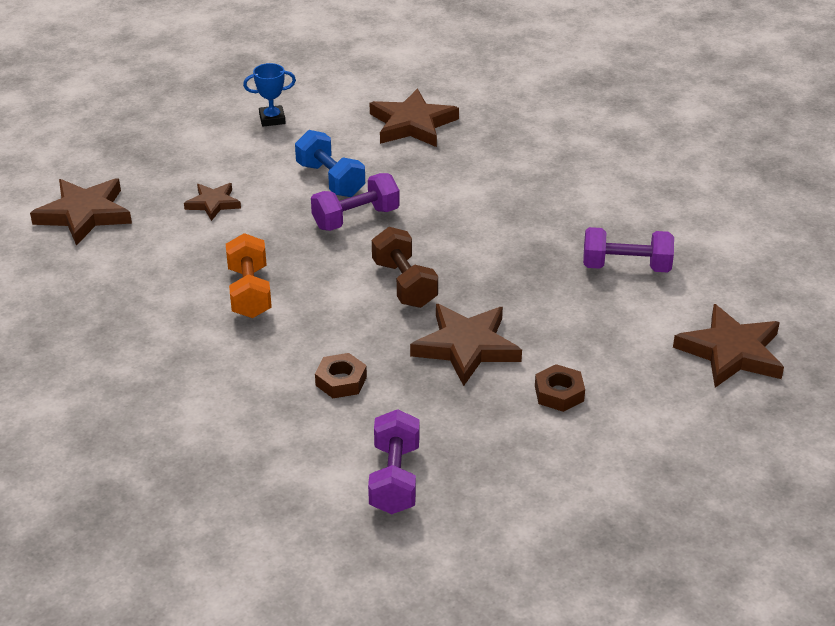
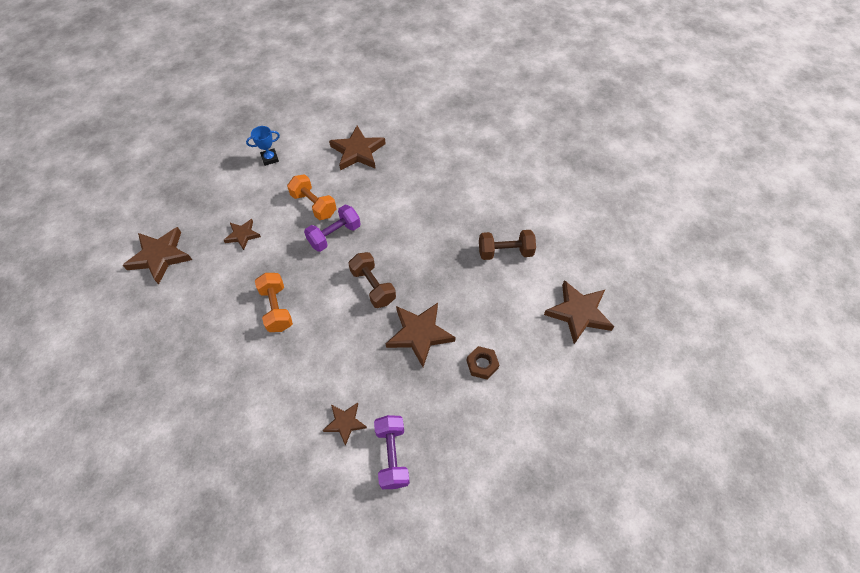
camera: 10 degrees left, 20 degrees up
blue dumbbell [295,130,365,197] -> orange dumbbell [287,174,336,220]
brown nut [315,353,367,398] -> none
purple dumbbell [583,227,674,273] -> brown dumbbell [479,230,536,260]
none -> brown star [323,402,367,446]

